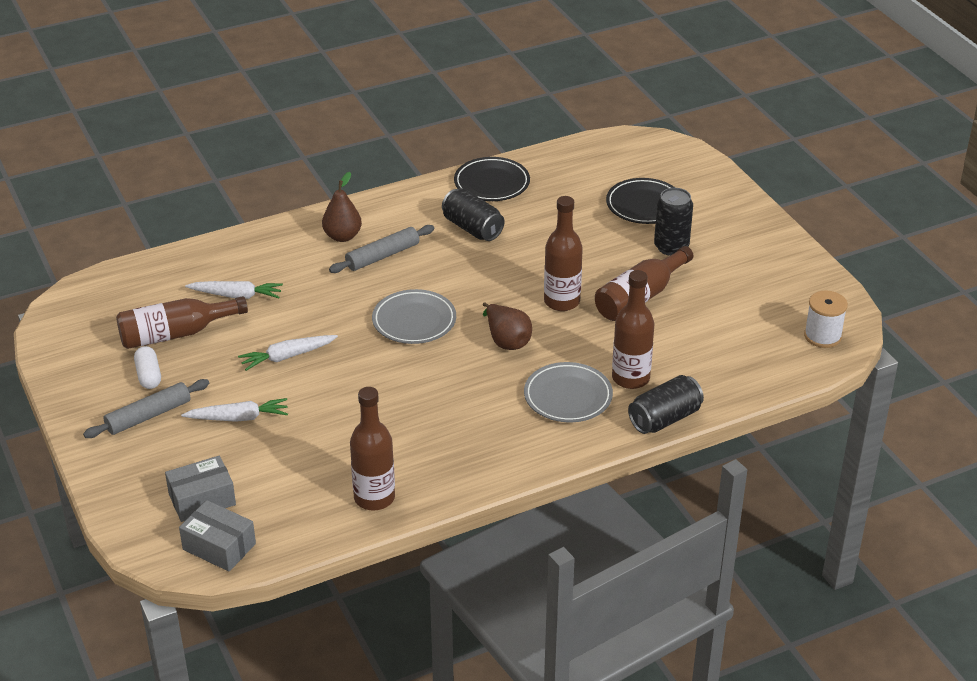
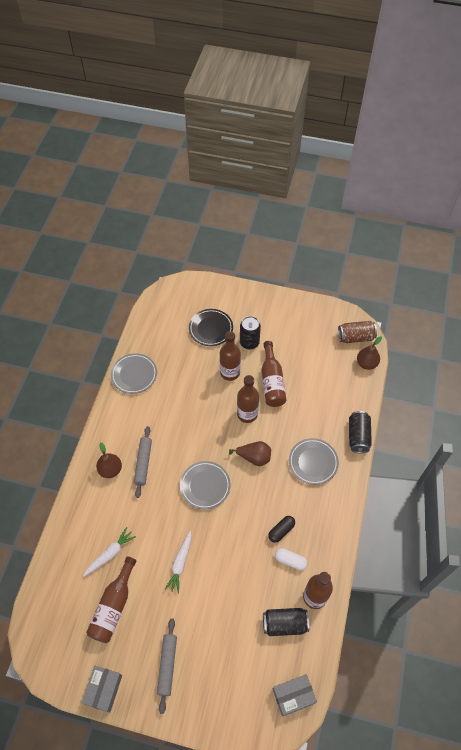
camera: 50 degrees left, 20 degrees up
white capsule [134,346,161,389] -> white capsule moved to [275,548,307,570]
grey box [165,456,236,522] -> grey box moved to [82,666,122,712]
white carrot [181,398,288,422] -> none
black can [442,188,505,241] -> black can moved to [263,608,309,636]
black plate [454,157,530,201] -> grey plate [111,353,157,394]
brown bottle [612,270,654,389] -> brown bottle moved to [220,331,241,381]
white spool [804,290,848,348] -> brown can [338,321,377,343]
none -> black capsule [268,516,295,543]
none -> brown pear [357,337,382,370]

